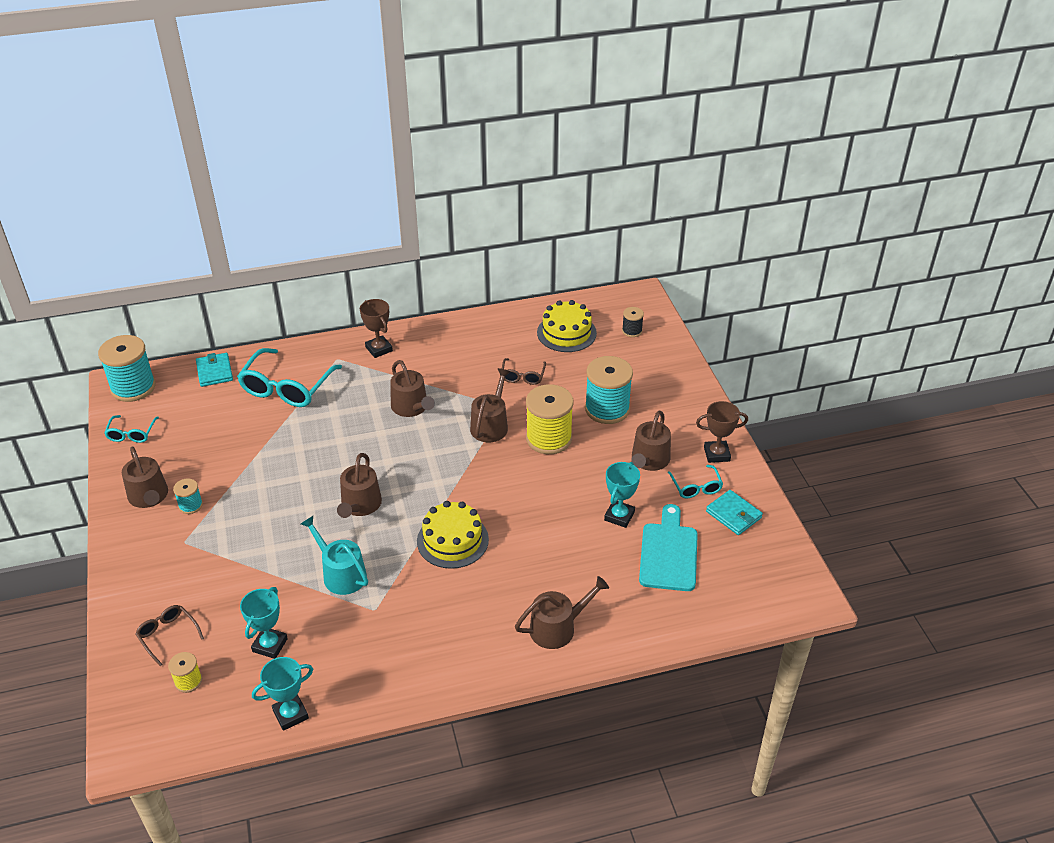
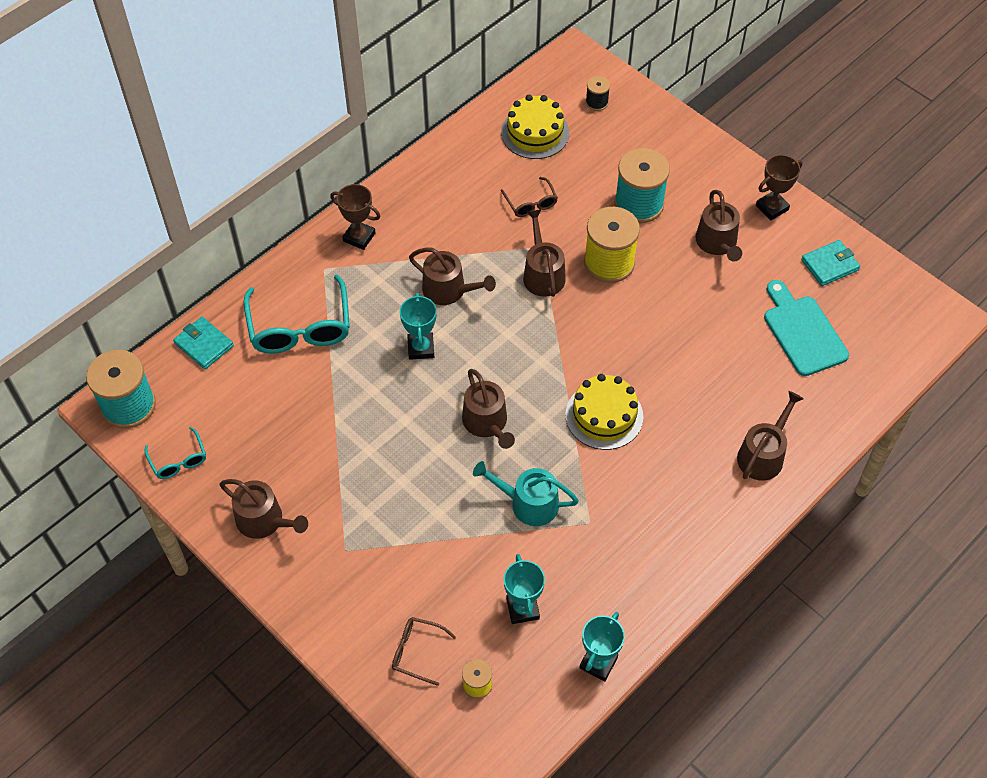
camera: 30 degrees left, 15 degrees up
turquoise spool [173,478,203,514] -> none
turquoise trophy [604,462,640,528] -> turquoise trophy moved to [400,293,437,360]
turquoise glasses [668,465,723,499] -> none
turquoise wallet [706,490,763,535] -> turquoise wallet turned 45 degrees counterclockwise [801,240,860,286]

